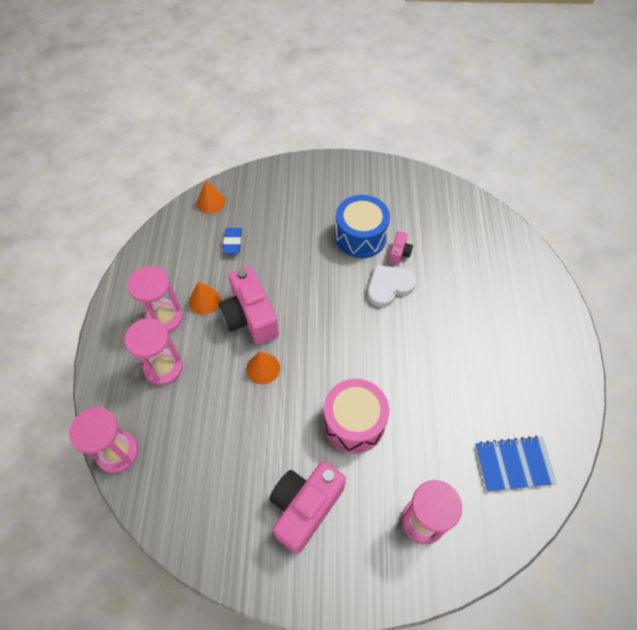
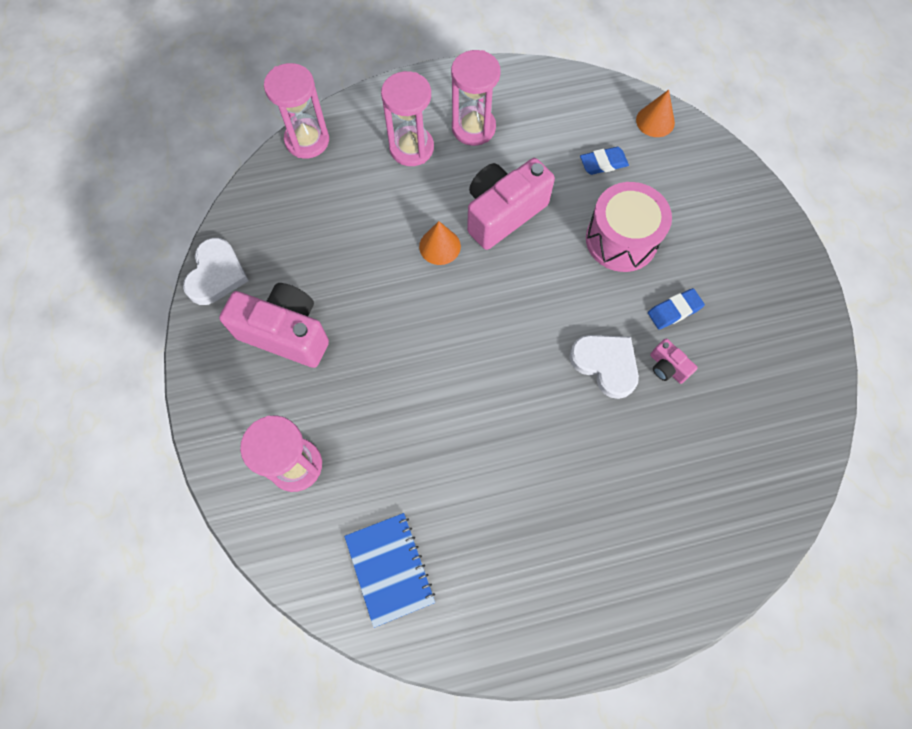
camera: 75 degrees right, 10 degrees up
orange cone [189,281,221,315] -> none
pink drum [324,379,389,454] -> pink drum moved to [586,182,672,272]
blue drum [335,195,390,258] -> blue eraser [648,288,705,330]
pink camera [389,231,413,264] -> pink camera turned 45 degrees clockwise [650,339,698,384]
none -> white heart [183,238,249,305]

